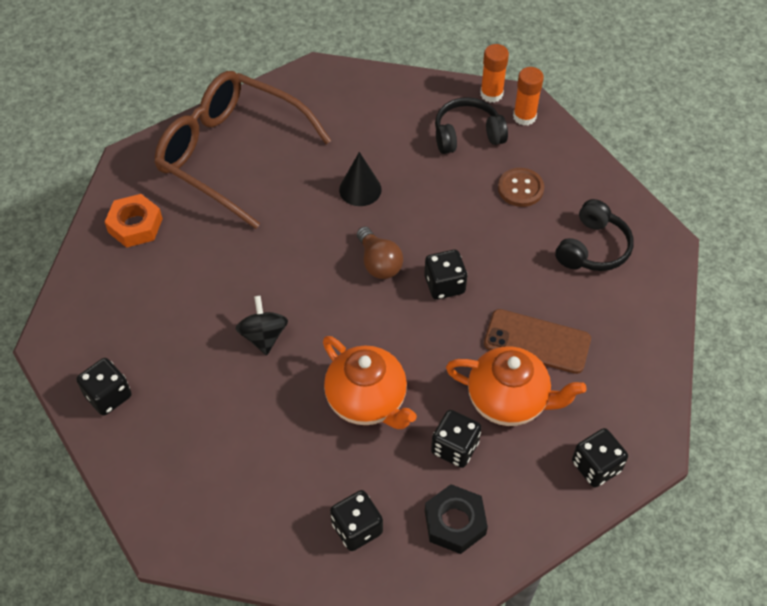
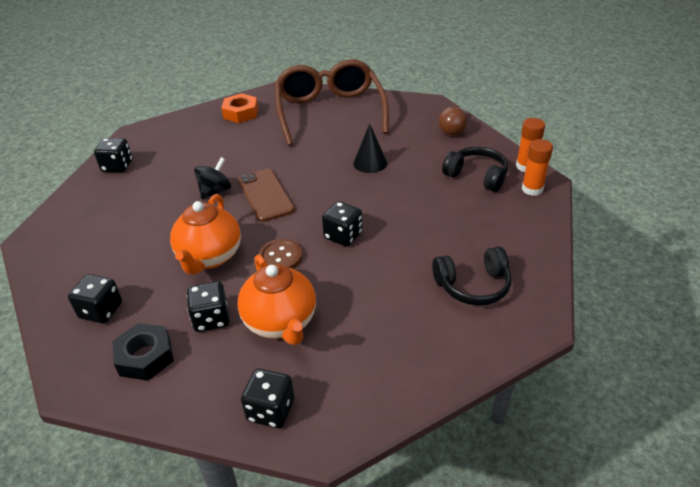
camera: 50 degrees right, 15 degrees down
brown light bulb [357,227,403,279] -> brown light bulb moved to [438,107,467,136]
brown phone [484,309,591,374] -> brown phone moved to [238,169,295,222]
brown button [498,168,544,207] -> brown button moved to [258,239,302,269]

